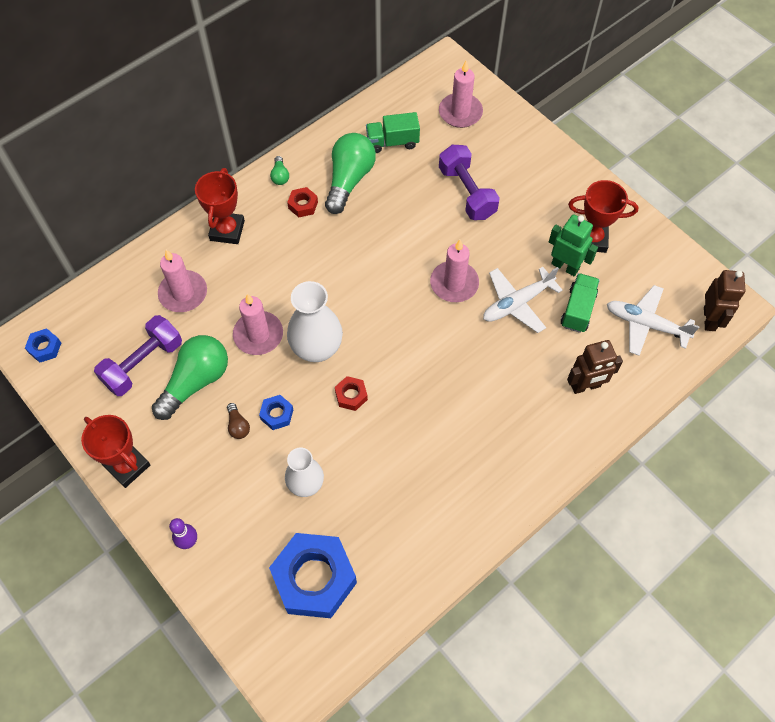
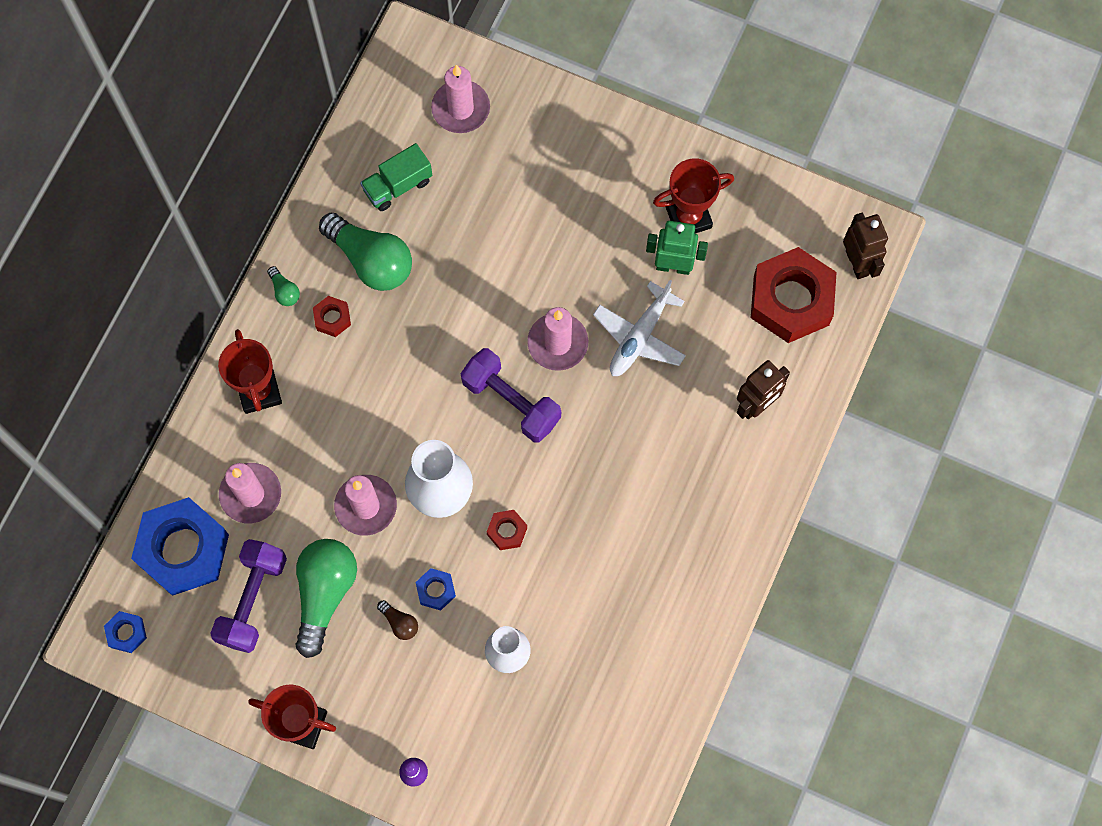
camera: 25 degrees left, 10 degrees up
blue nut [269,533,357,618] -> blue nut moved to [131,497,229,596]
green light bulb [325,133,376,214] -> green light bulb turned 135 degrees clockwise [319,213,412,291]
purple dumbbell [439,145,500,220] -> purple dumbbell moved to [461,348,561,442]
green truck [561,273,600,333] -> none
white plane [607,285,700,356] -> red nut [751,247,837,343]

